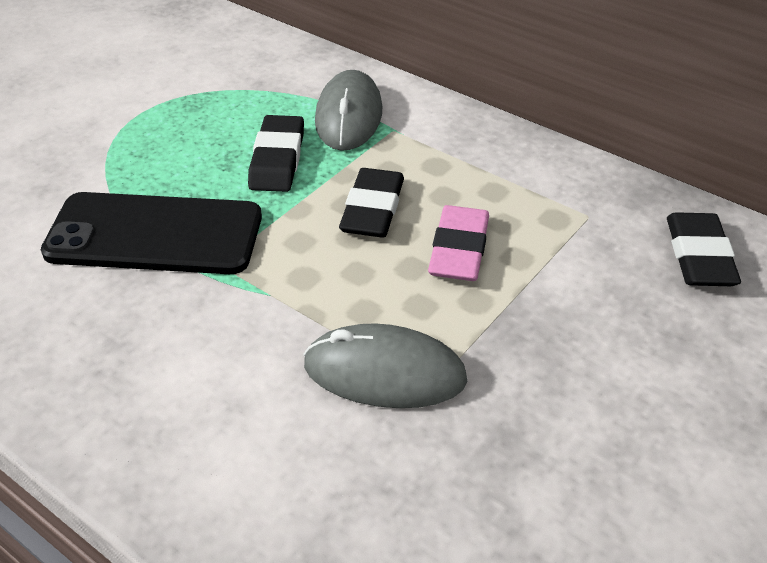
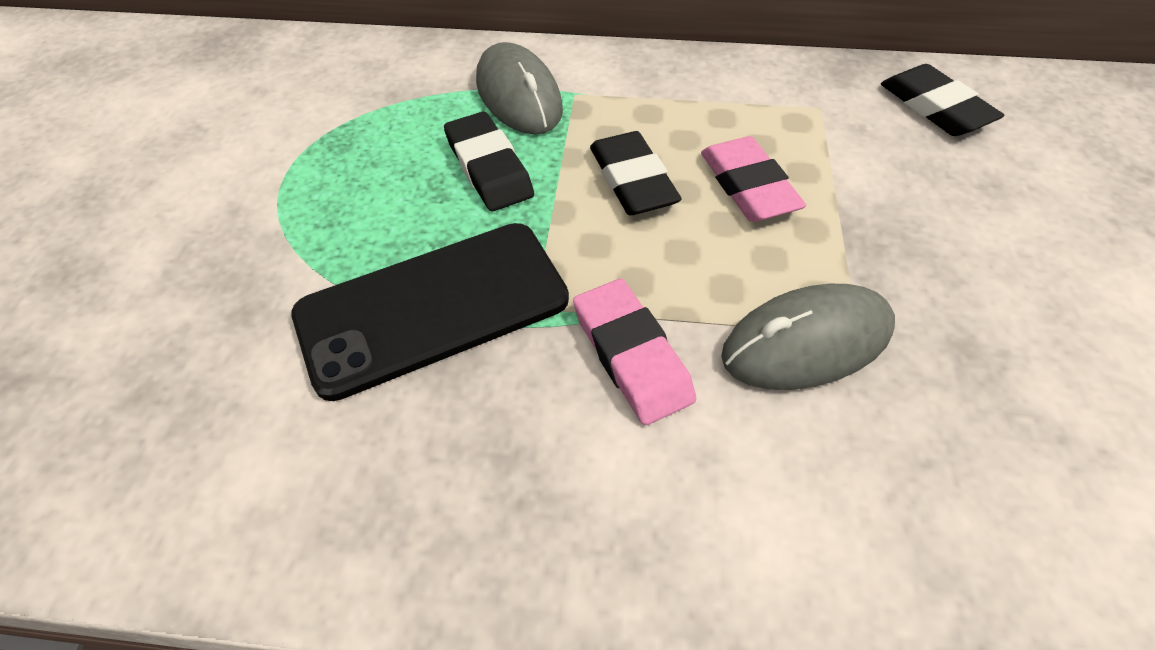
camera: 30 degrees left, 10 degrees up
none -> pink eraser [573,279,696,425]

